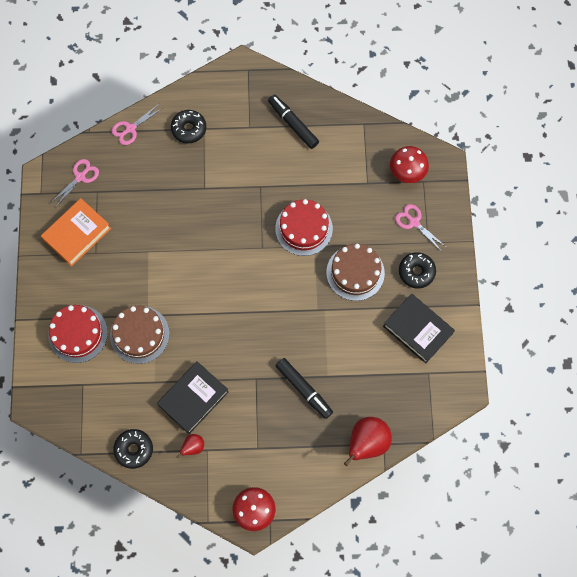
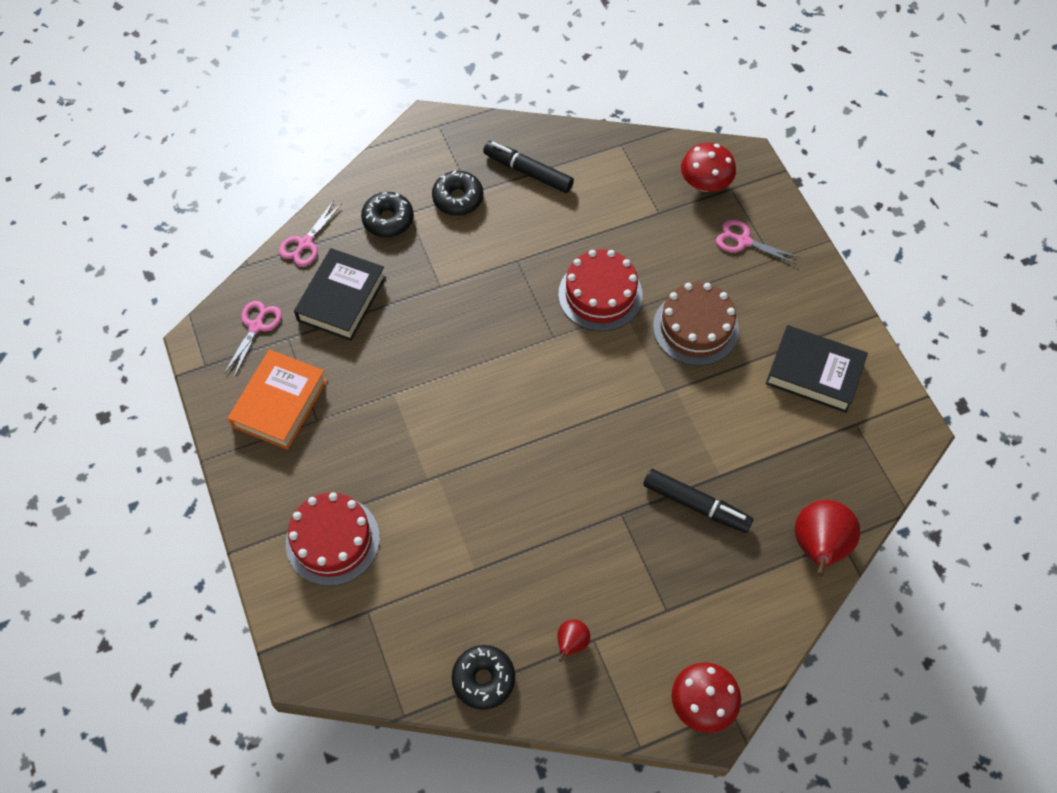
camera: 20 degrees left, 10 degrees down
brown cake [110,306,170,364] -> none
black book [157,361,229,434] -> black book moved to [294,248,386,341]
black donut [399,252,436,289] -> black donut moved to [432,170,483,216]

